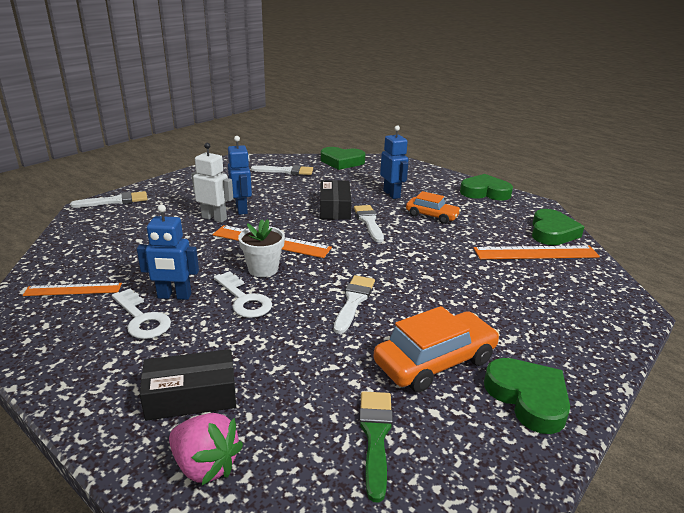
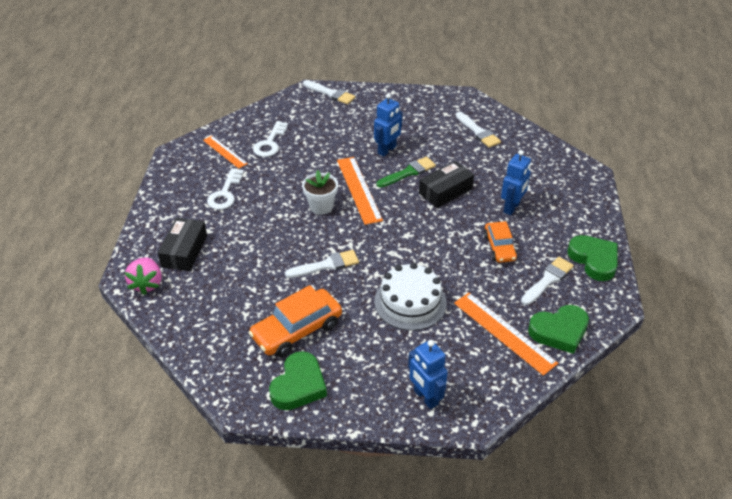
camera: 55 degrees right, 15 degrees up
blue robot [137,205,199,300] -> blue robot moved to [408,340,448,409]
black box [140,349,236,421] -> black box turned 60 degrees clockwise [158,218,207,271]
white robot [192,143,233,223] -> none
white key [214,271,272,318] -> white key moved to [253,121,288,157]
green heart [321,147,365,170] -> none
white brush [354,205,384,243] -> white brush moved to [521,257,574,305]
green brush [359,391,393,503] -> green brush moved to [376,157,436,188]
orange car [373,306,500,392] -> orange car turned 120 degrees clockwise [248,285,342,357]
none -> white cake [374,263,447,331]

